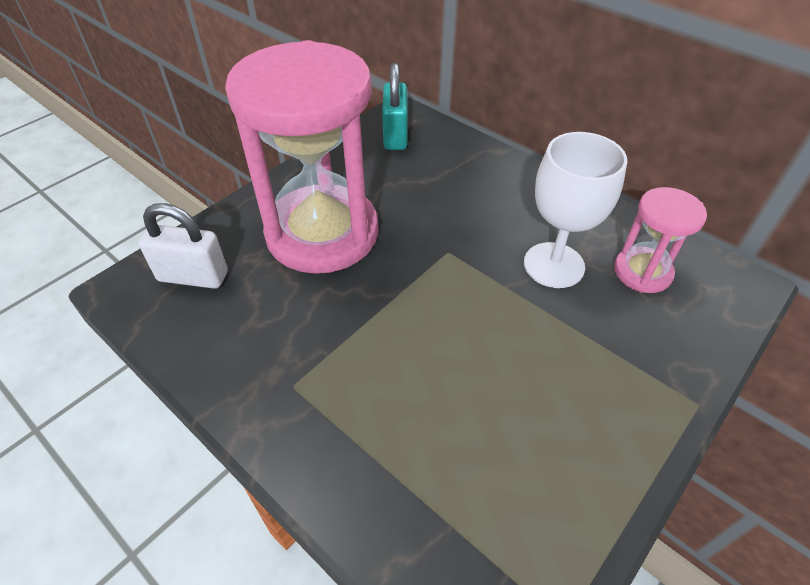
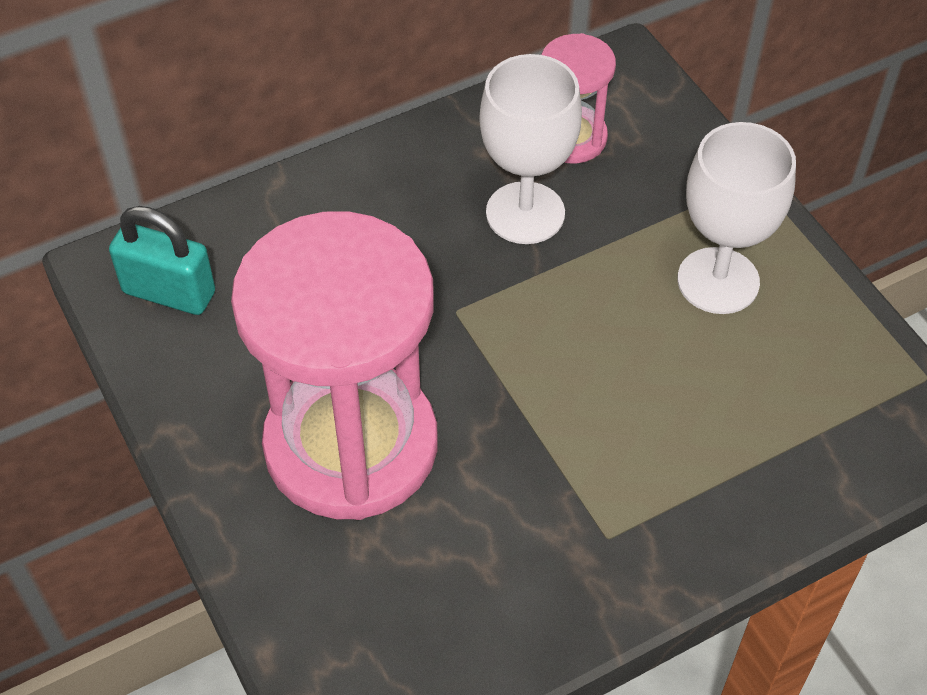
camera: 70 degrees left, 5 degrees up
white padlock [139,203,228,289] -> none
none -> white goblet [677,122,796,314]

